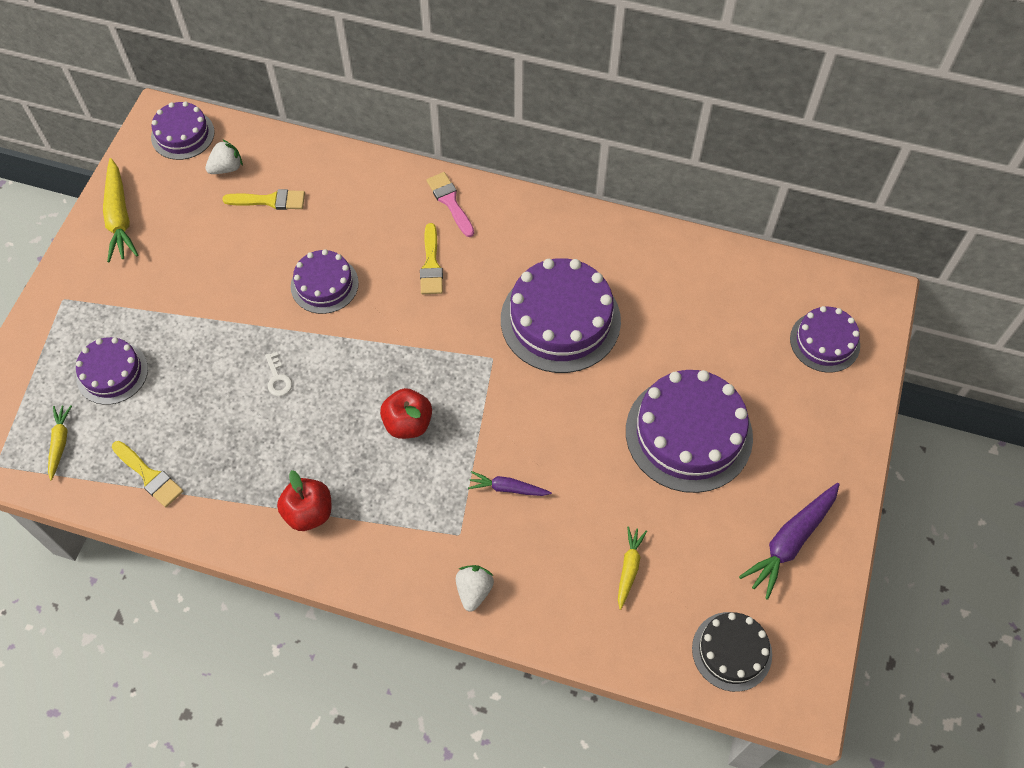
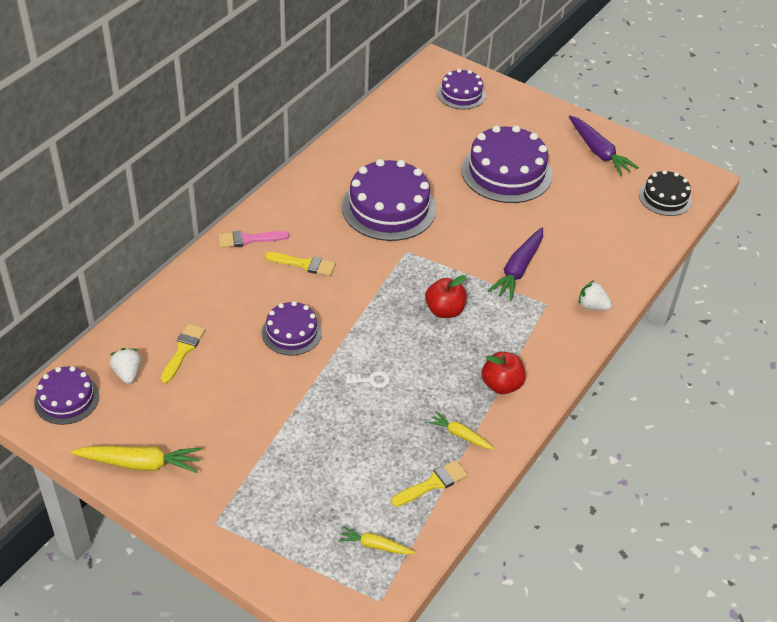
camera: 75 degrees left, 15 degrees down
purple cake [76,337,148,405] -> none
purple carrot [468,471,552,496] -> purple carrot [488,227,543,301], size x1.73
yellow carrot [618,527,647,610] -> yellow carrot moved to [428,411,495,449]

